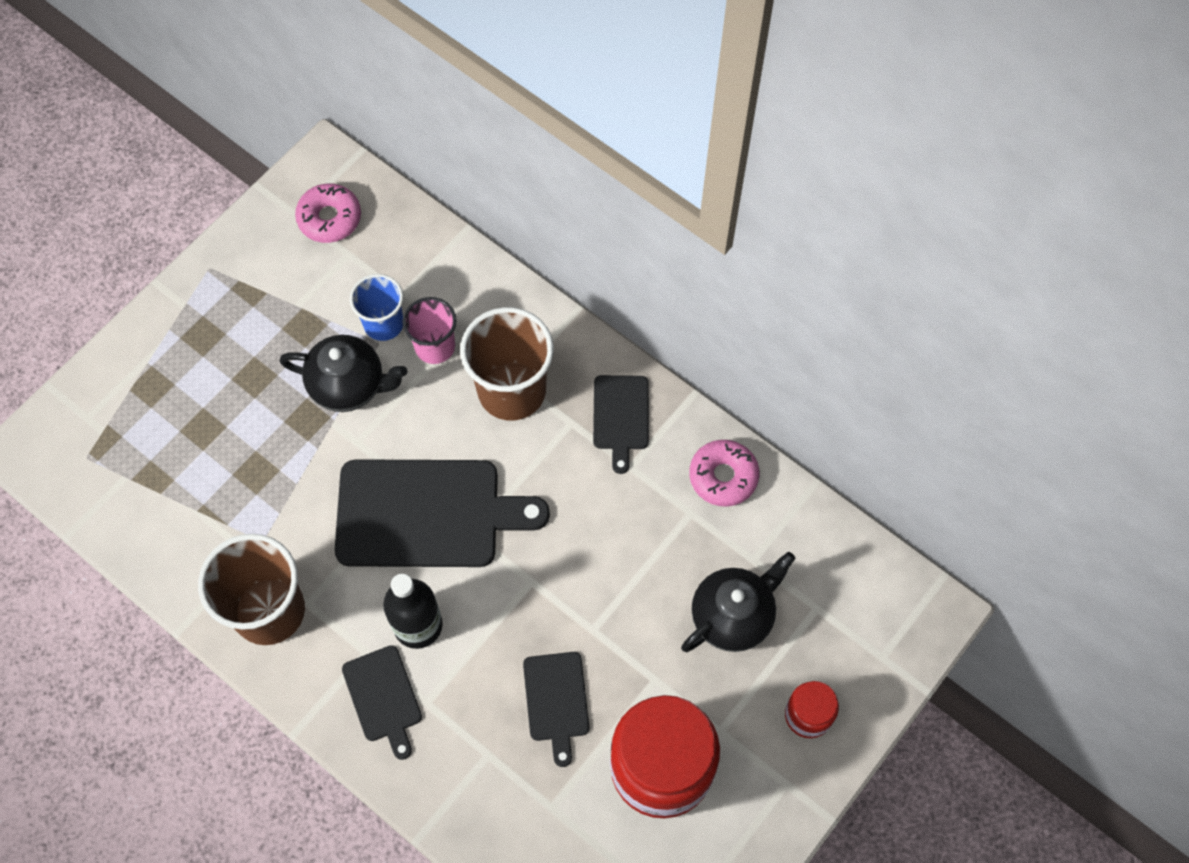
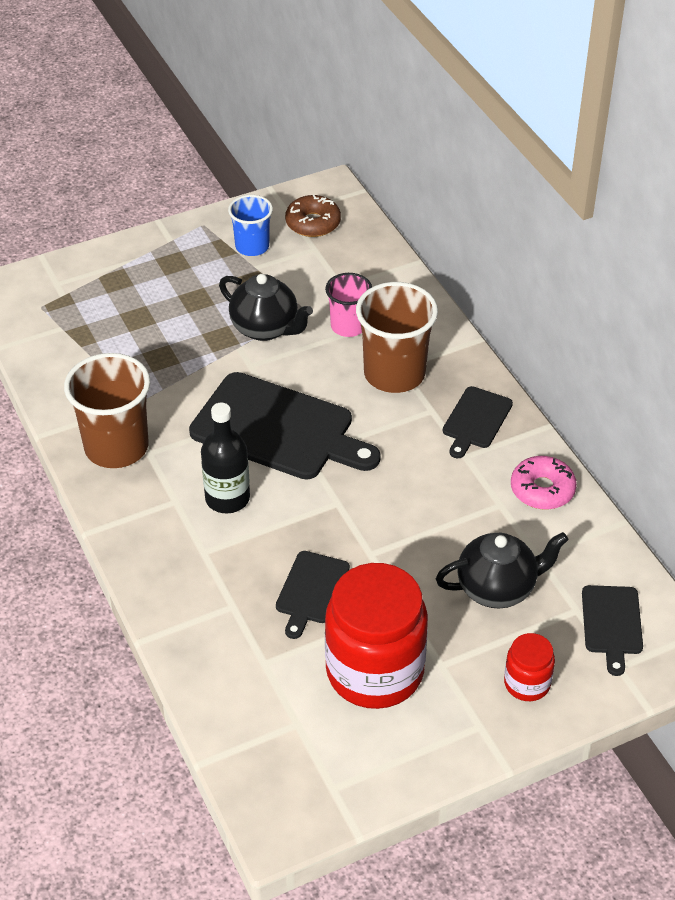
camera: 25 degrees right, 20 degrees down
pink donut [295,183,361,243] -> brown donut [285,195,341,237]
black cutting board [342,645,422,760] -> black cutting board moved to [582,585,643,676]
blue cup [350,274,403,341] -> blue cup moved to [228,195,273,256]

